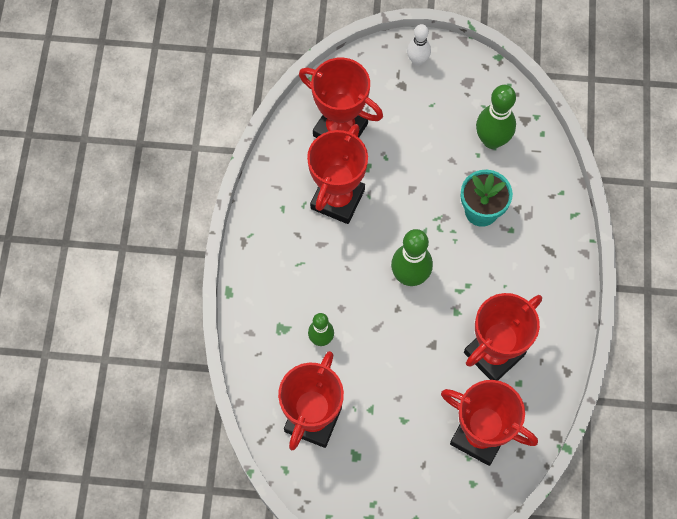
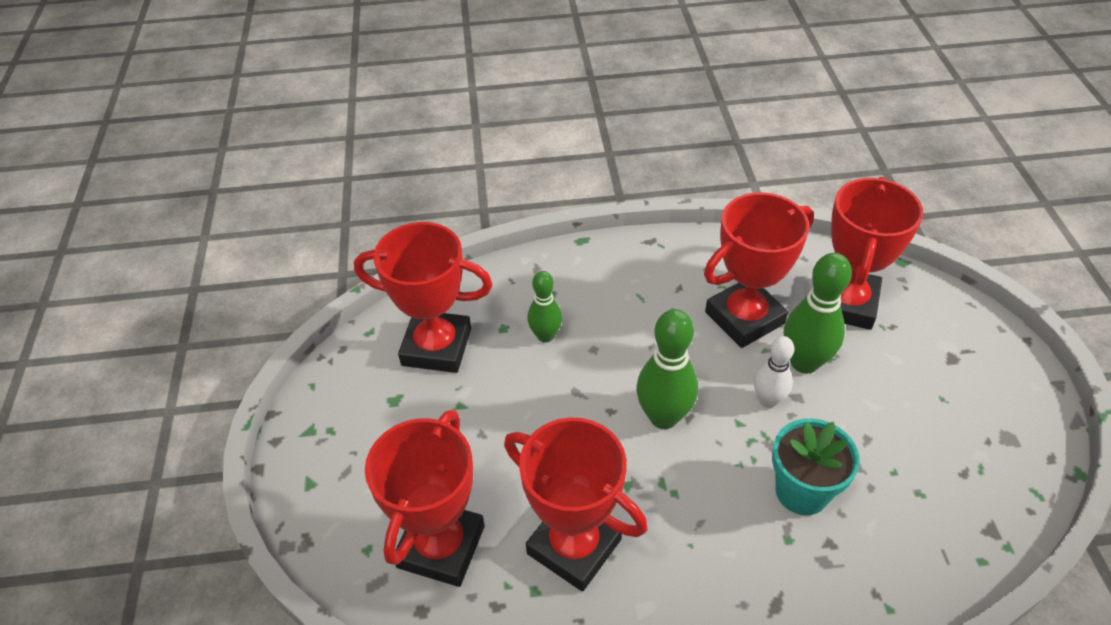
camera: 80 degrees right, 20 degrees down
red trophy [307,124,368,224] -> red trophy turned 45 degrees counterclockwise [704,192,814,348]
white bowling pin [407,24,431,66] -> white bowling pin moved to [754,336,794,408]
green bowling pin [476,85,516,149] -> green bowling pin moved to [784,253,852,374]

